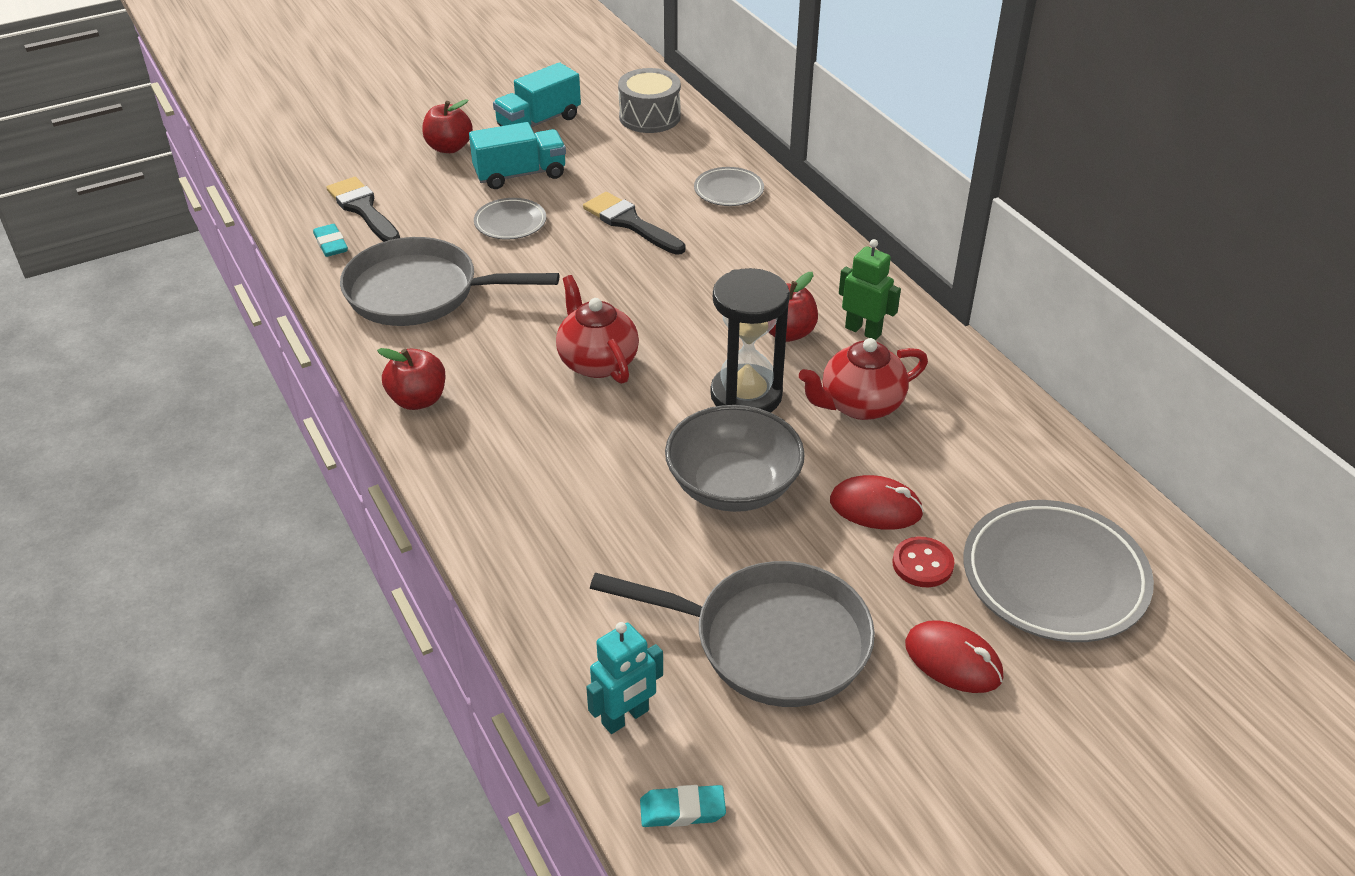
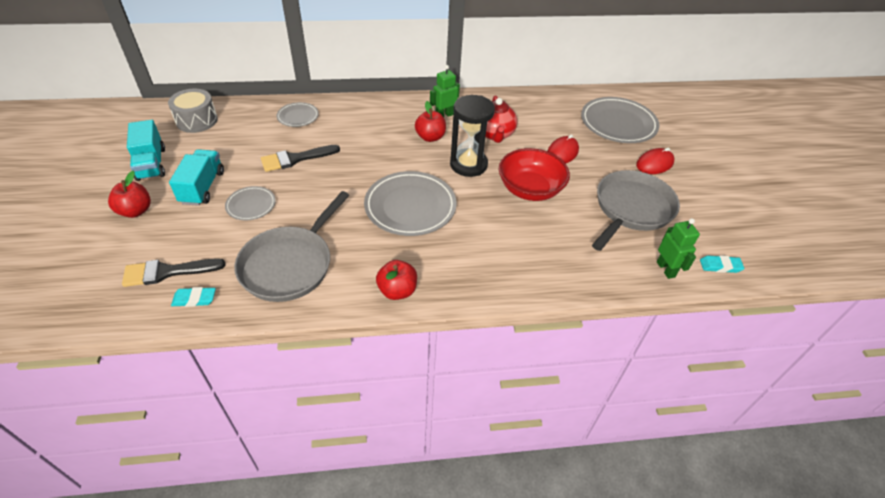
camera: 70 degrees left, 5 degrees up
red teapot [556,275,639,384] -> grey plate [364,171,457,236]
turquoise robot [586,622,663,734] -> green robot [657,218,700,279]
turquoise eraser [640,785,726,827] -> turquoise eraser turned 75 degrees clockwise [700,255,744,273]
grey bowl [665,405,805,512] -> red bowl [499,148,570,201]
red button [892,537,955,587] -> none

